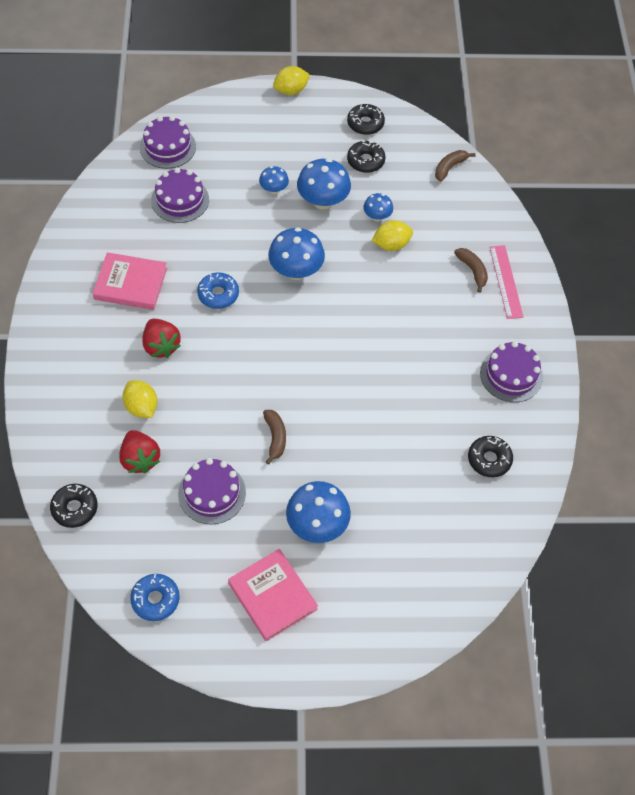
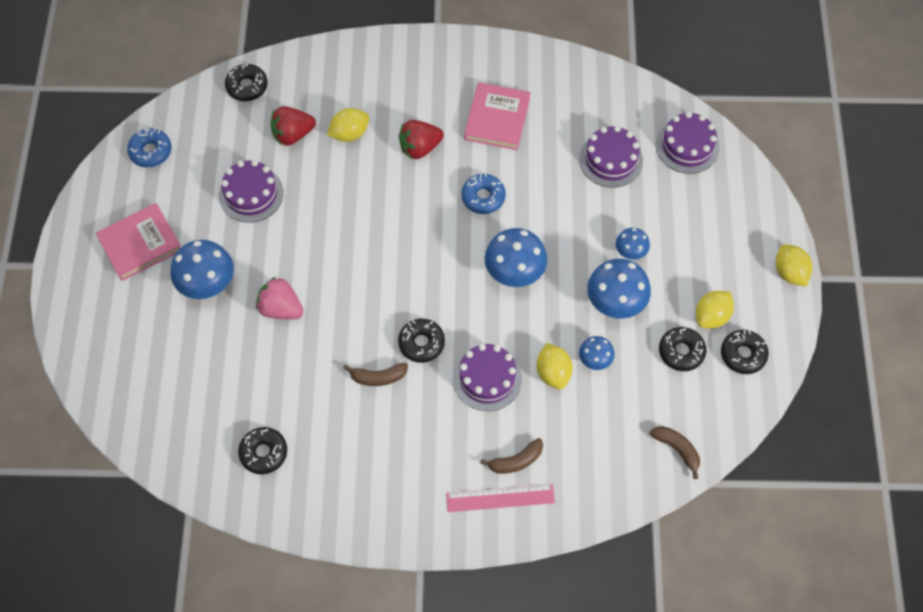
camera: 95 degrees right, 5 degrees up
brown banana [263,410,286,465] -> brown banana moved to [343,363,408,386]
purple cake [480,341,543,402] -> purple cake moved to [453,344,522,411]
none -> pink strawberry [256,277,304,319]
none -> black donut [398,319,445,363]
none -> yellow lemon [696,291,734,328]

